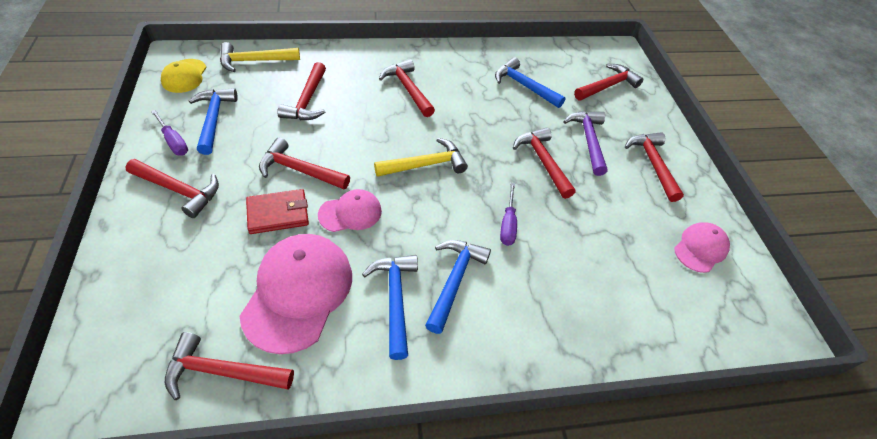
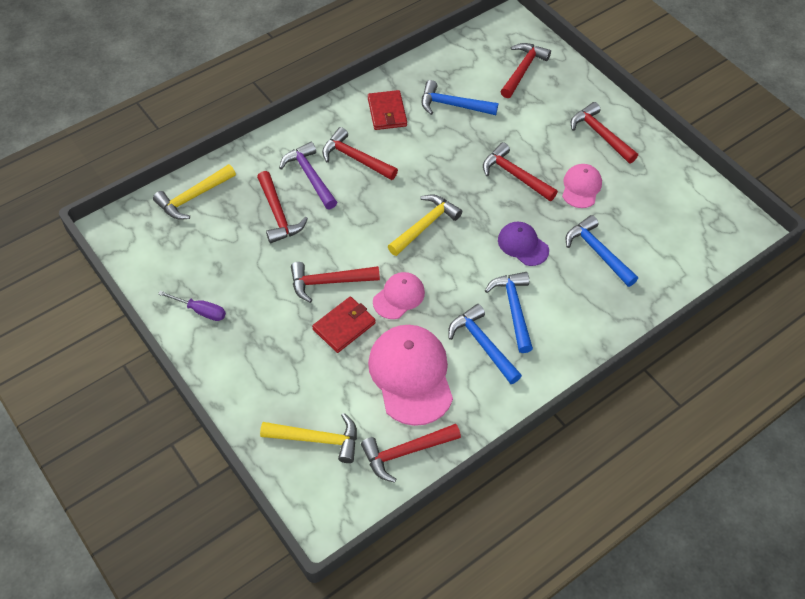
camera: 25 degrees left, 5 degrees up
red hammer [126,159,219,218] -> none
yellow cap [161,59,207,93] -> none
blue hammer [189,88,238,155] -> blue hammer moved to [566,215,638,287]
purple screwdriver [500,183,517,246] -> purple cap [498,222,549,266]
purple hammer [563,111,607,176] -> purple hammer moved to [279,142,337,209]
pink cap [674,222,730,273] -> pink cap moved to [562,164,602,208]
none -> yellow hammer [260,413,357,463]
none -> red wallet [368,90,407,130]

